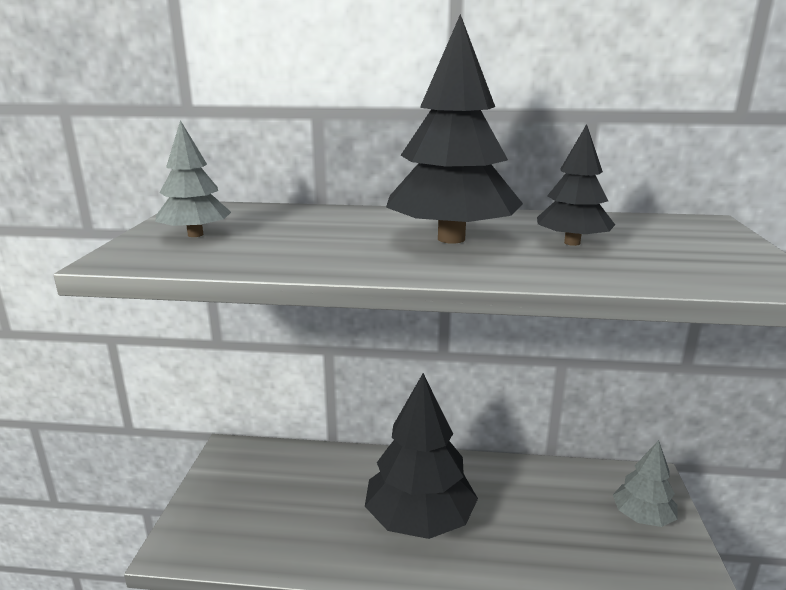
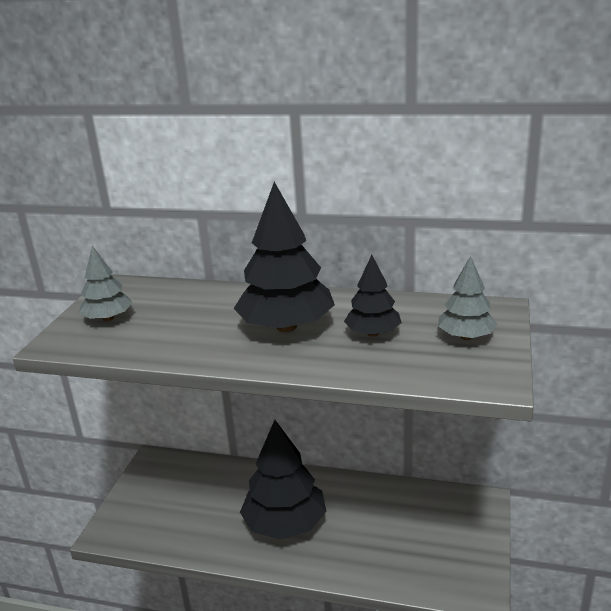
camera: 10 degrees right, 5 degrees up
grey tree [613,440,678,527] -> grey tree moved to [438,256,498,340]

